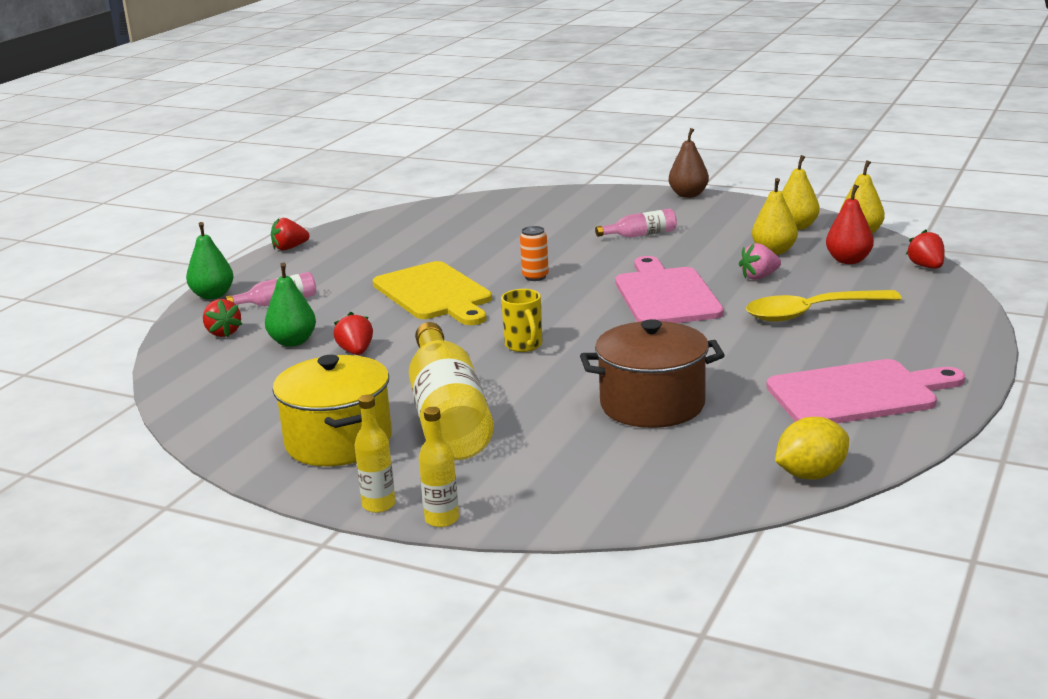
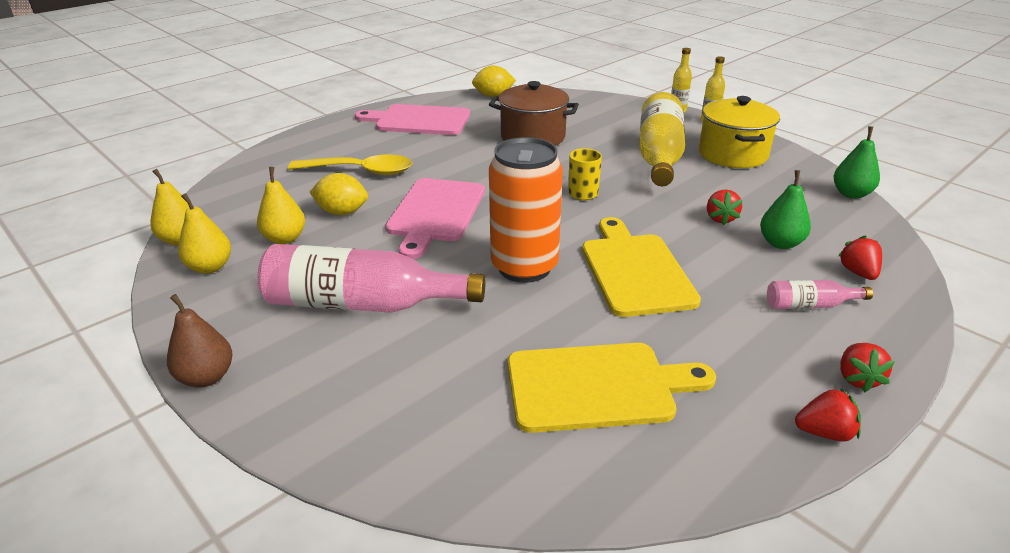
camera: 160 degrees left, 10 degrees up
green pear [186,222,234,300] -> green pear moved to [833,126,880,199]
orange can [520,226,549,281] -> orange can [489,137,563,283], size x2.39
pink bottle [595,209,677,238] -> pink bottle [258,244,486,313], size x2.18
pink strawberry [739,243,781,280] -> yellow lemon [310,173,368,215]
red pear [826,184,874,264] -> none
red strawberry [906,230,945,268] -> red strawberry moved to [840,343,895,392]
none -> yellow cutting board [508,343,716,433]

